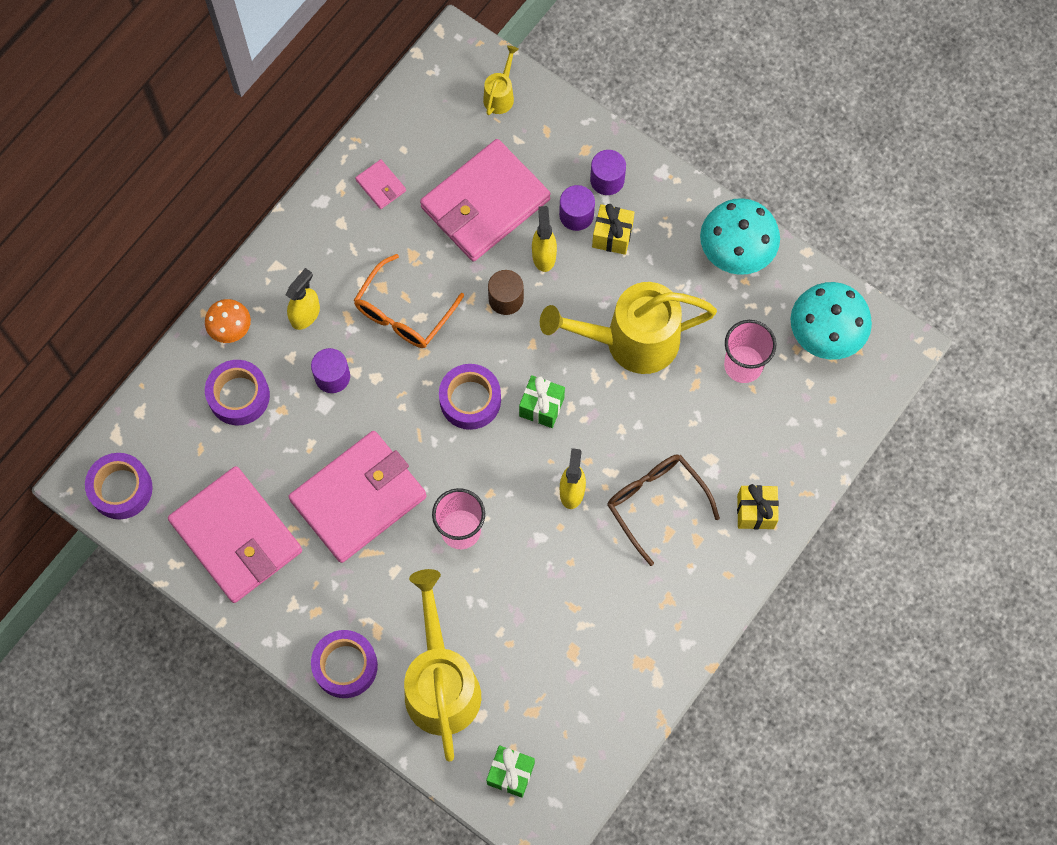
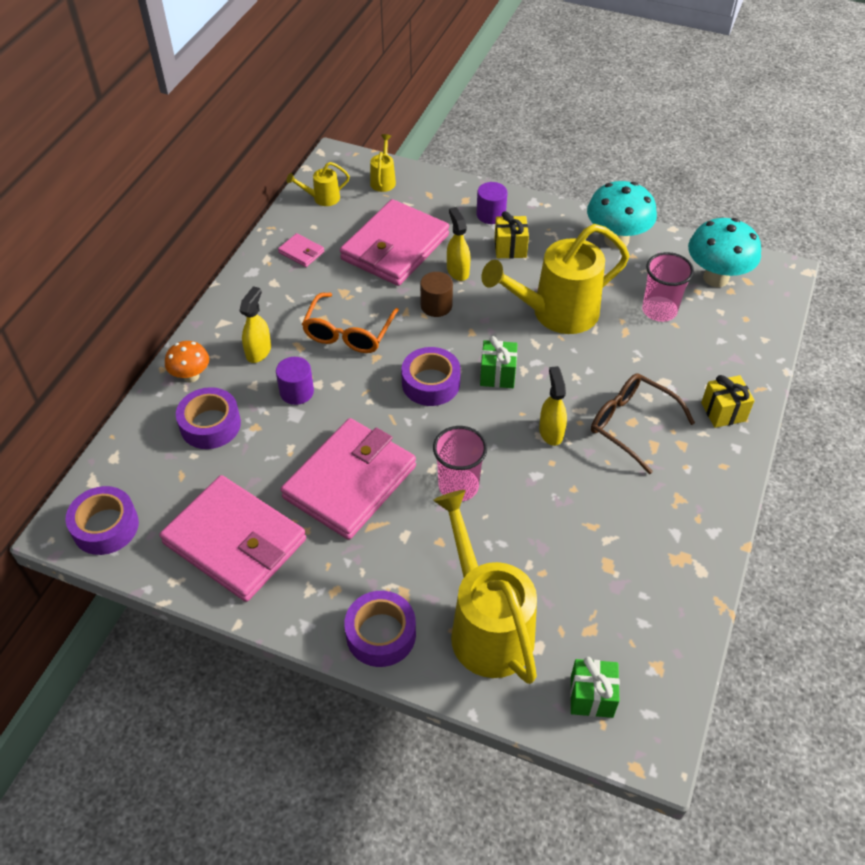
camera: 15 degrees left, 20 degrees down
purple cylinder [559,185,595,231] -> none
none -> yellow watering can [287,162,350,206]

